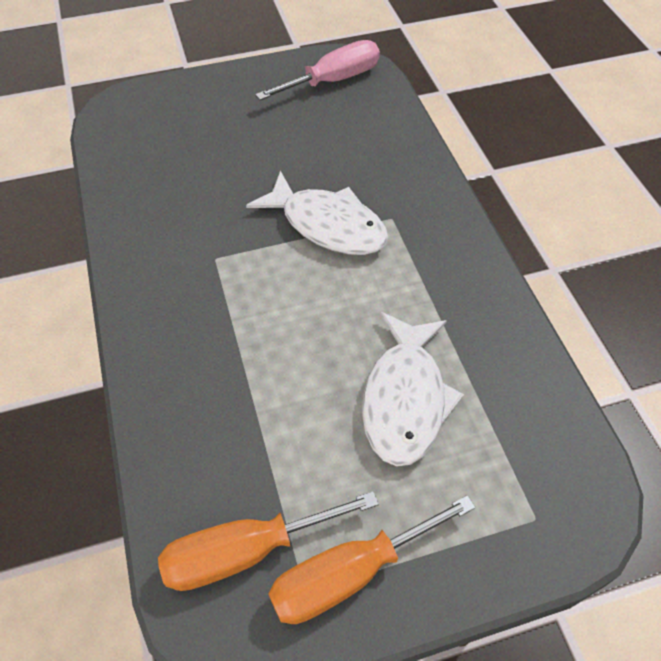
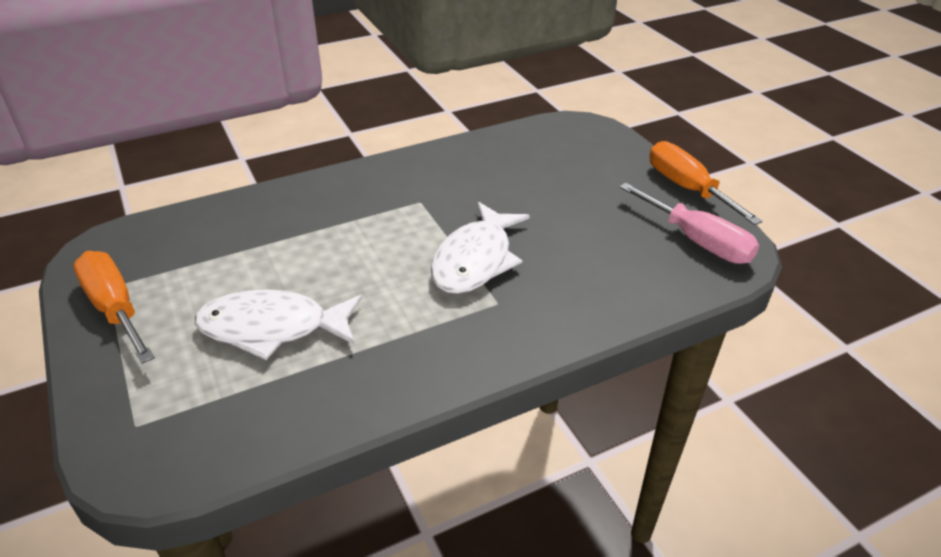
camera: 80 degrees right, 15 degrees down
orange screwdriver [158,491,379,591] -> orange screwdriver moved to [650,141,763,225]

